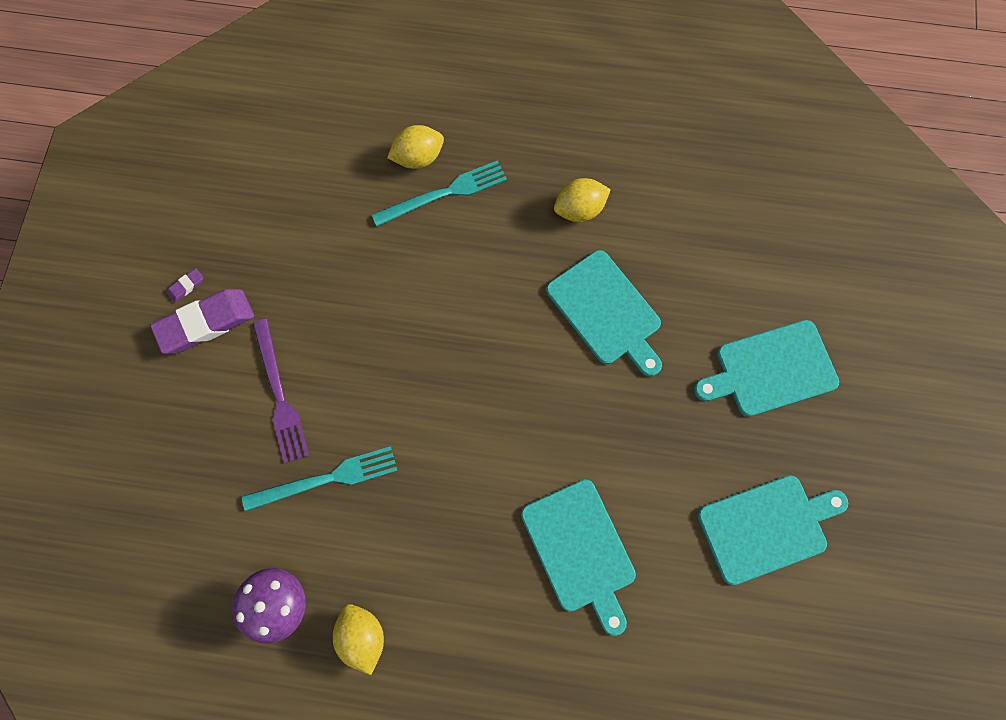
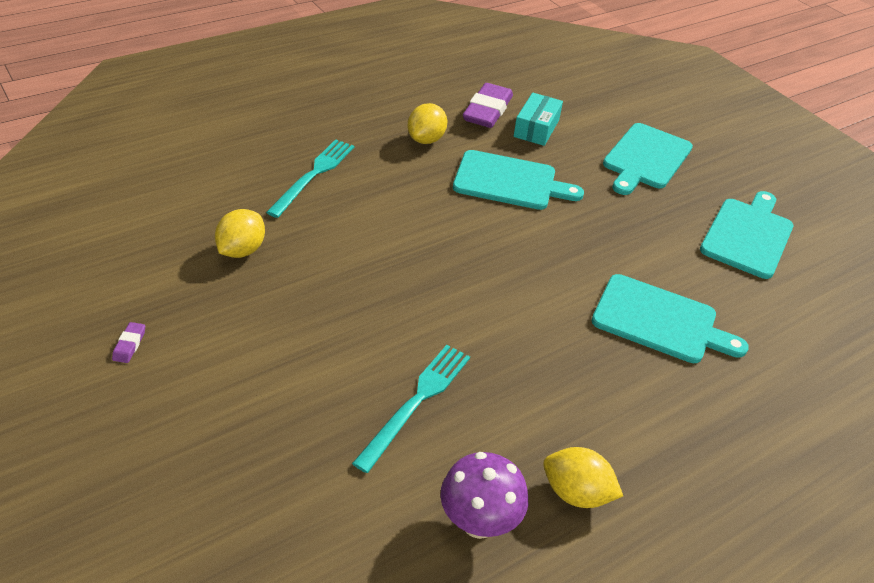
camera: 45 degrees left, 30 degrees down
purple eraser [150,289,254,354] -> purple eraser moved to [463,83,513,128]
purple fork [253,319,309,464] -> none
yellow lemon [387,125,444,169] -> yellow lemon moved to [215,209,265,258]
none -> turquoise box [513,93,563,146]

